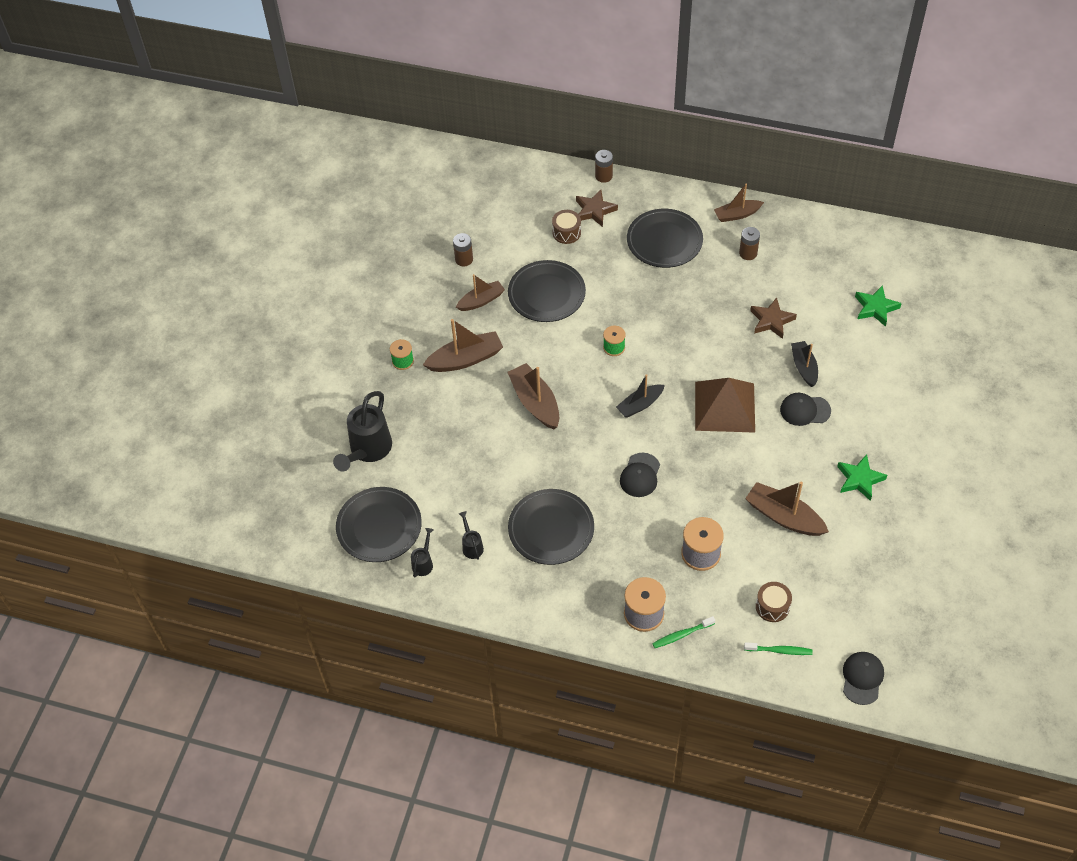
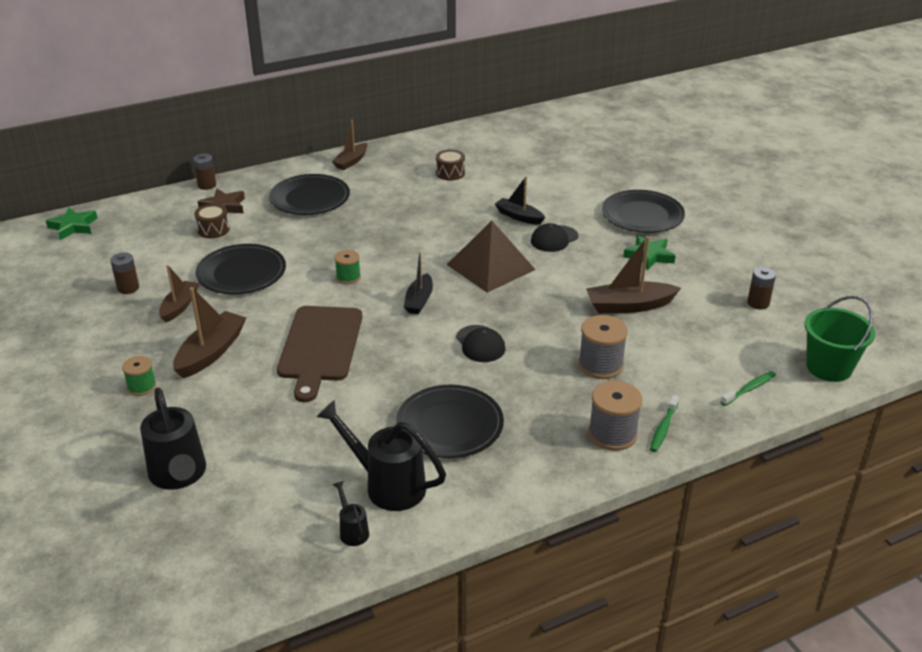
camera: 45 degrees left, 20 degrees down
black plate [336,487,422,562] -> black plate moved to [602,190,685,233]
black watering can [459,511,484,560] -> black watering can [317,400,446,511], size x2.09
brown boat [507,363,559,429] -> brown cutting board [277,306,362,402]
brown battery [739,227,760,260] -> brown battery moved to [747,267,776,310]
brown star [750,297,797,339] -> none
brown drum [756,582,792,622] -> brown drum moved to [436,150,465,180]
black cap [843,652,884,705] -> green bucket [804,296,875,382]
green star [855,285,902,327] -> green star moved to [46,208,97,240]

